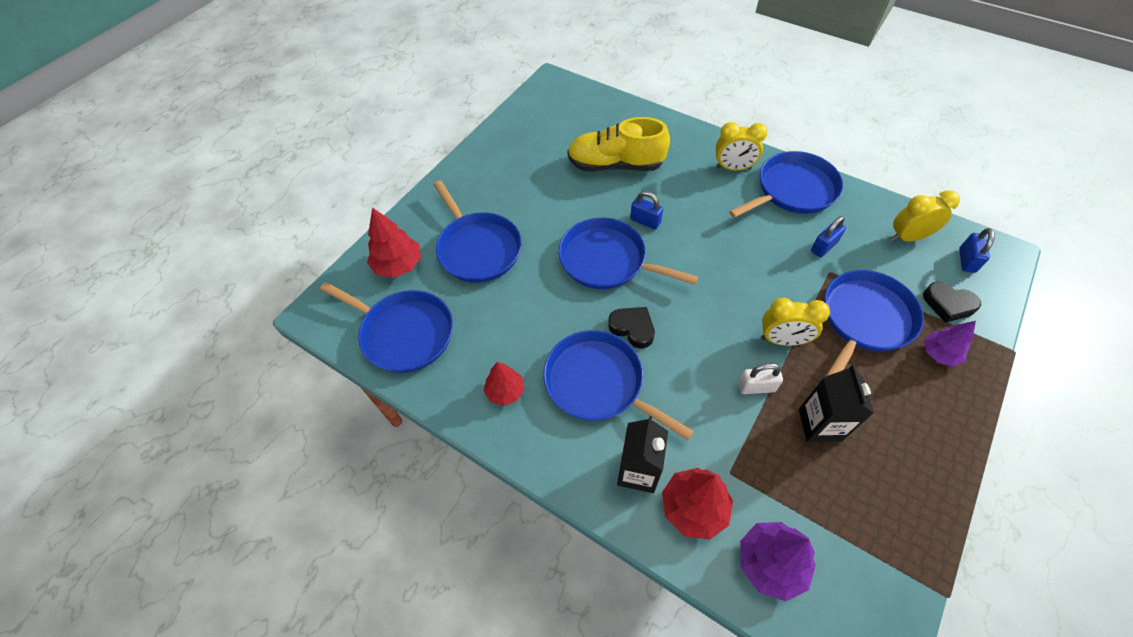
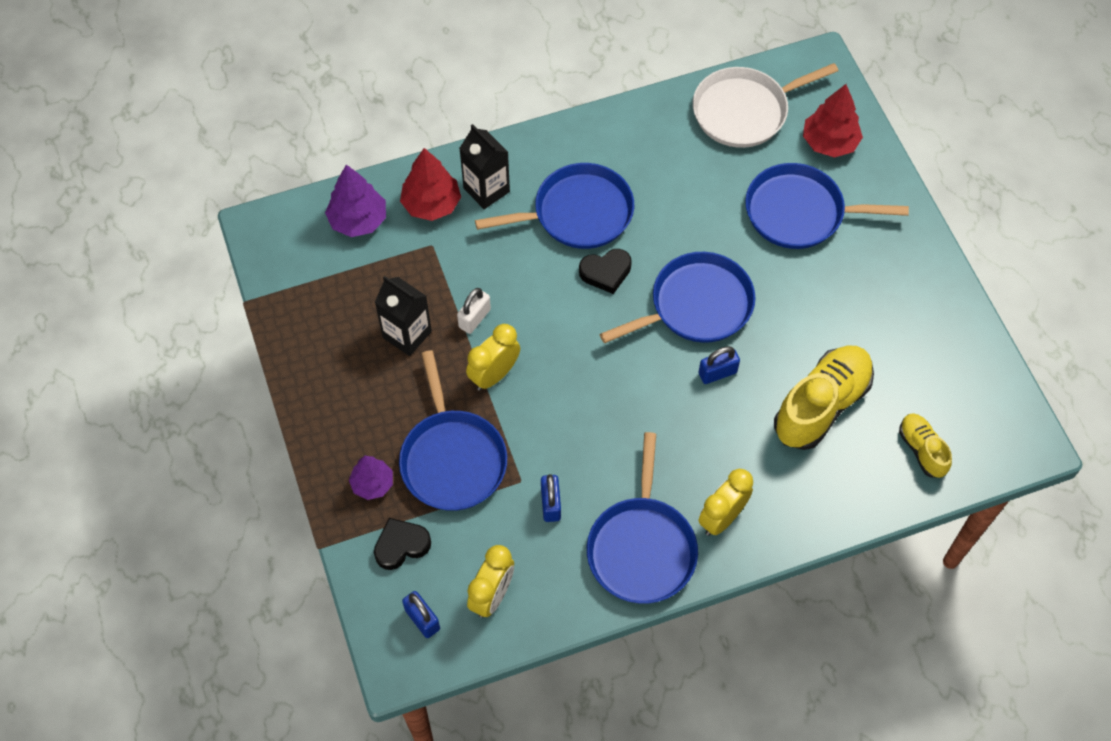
camera: 125 degrees right, 5 degrees up
blue pan [320,282,453,373] -> white pan [693,63,839,148]
red tree [484,362,525,406] -> none
none -> yellow shoe [899,413,952,478]

